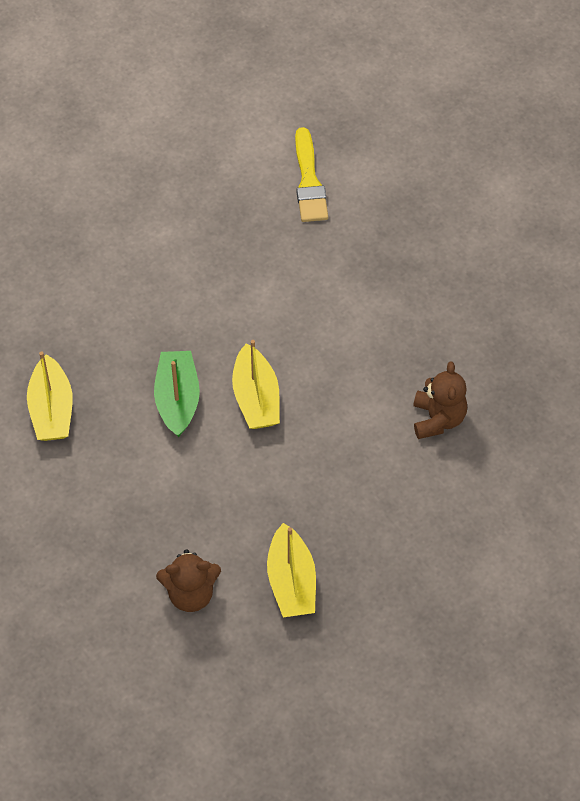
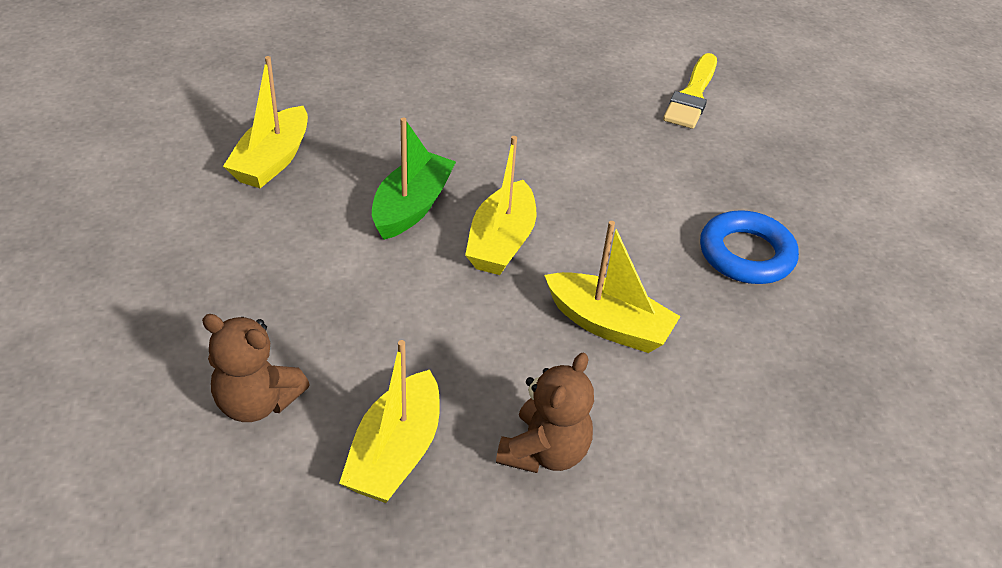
camera: 25 degrees right, 15 degrees down
brown teddy bear [413,362,467,439] -> brown teddy bear moved to [496,353,594,473]
none -> yellow boat [544,221,680,353]
none -> blue ring [700,210,799,284]

